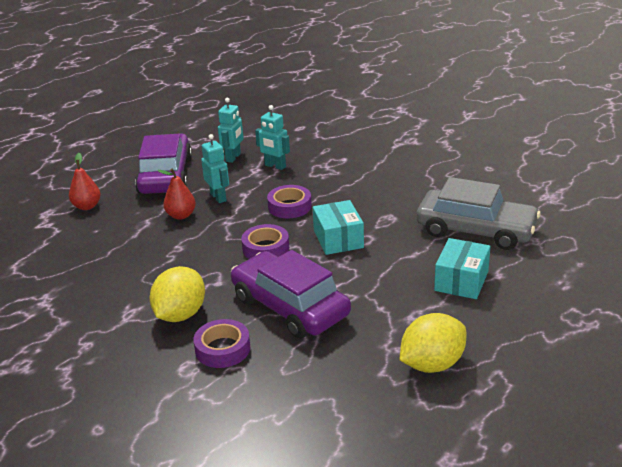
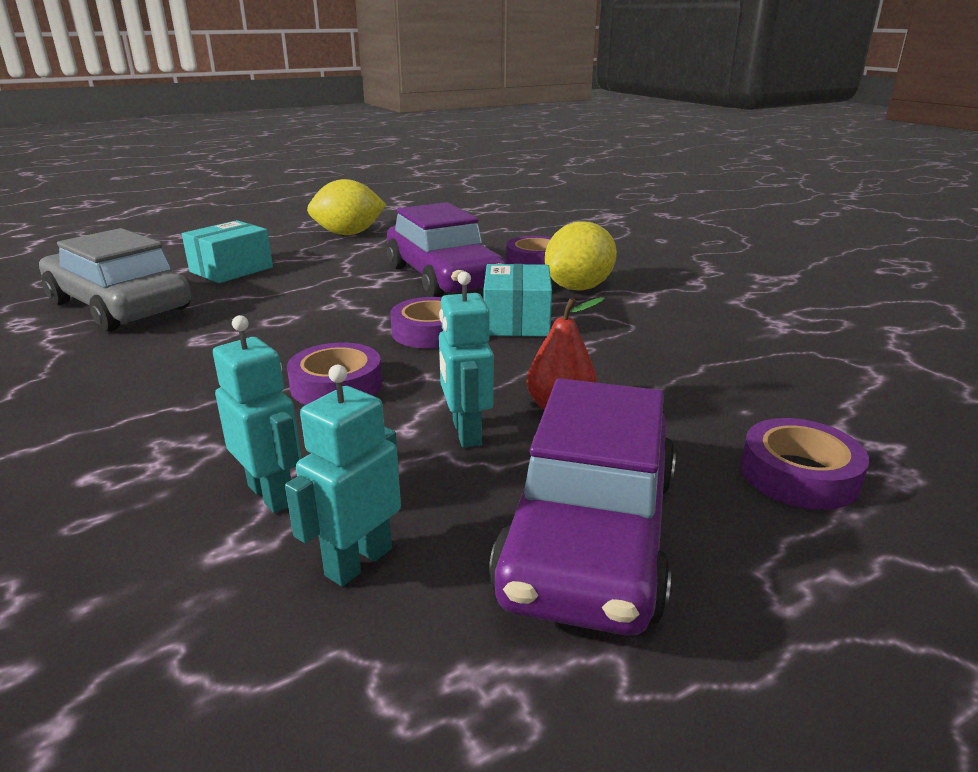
camera: 165 degrees left, 5 degrees down
red pear [69,153,101,210] -> purple tape [741,418,869,510]
turquoise box [313,200,364,255] -> turquoise box moved to [483,264,552,337]

